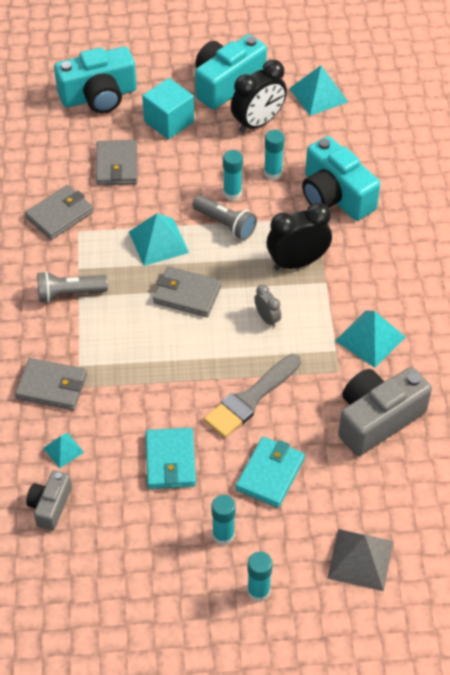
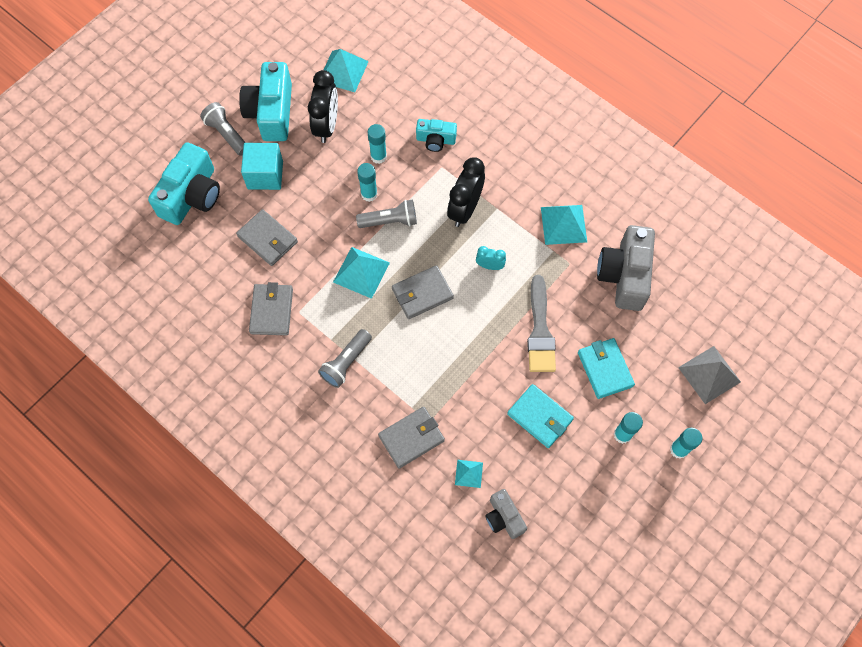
camera: 45 degrees left, 15 degrees up
grey clock [254,284,281,328] -> turquoise clock [476,246,506,270]
turquoise camera [302,136,380,221] -> turquoise camera [416,119,457,152], size x0.55
none -> grey flashlight [200,102,246,156]

